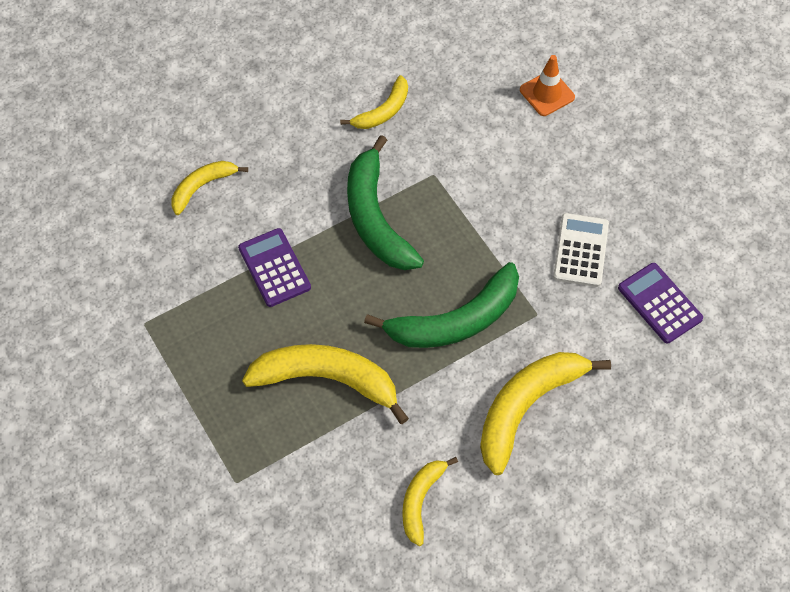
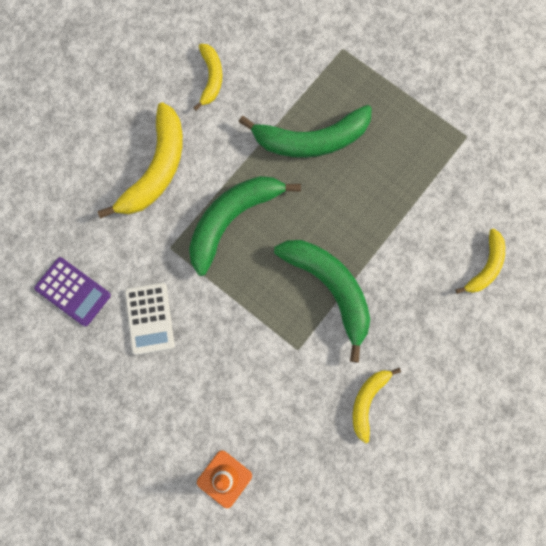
camera: 160 degrees right, 15 degrees up
purple calculator [238,228,311,307] -> none
yellow banana [242,344,409,424] -> green banana [239,105,371,158]

